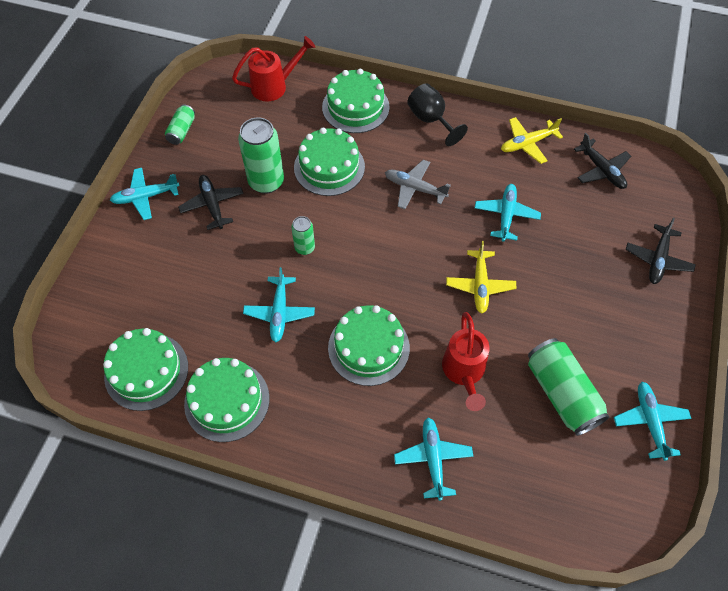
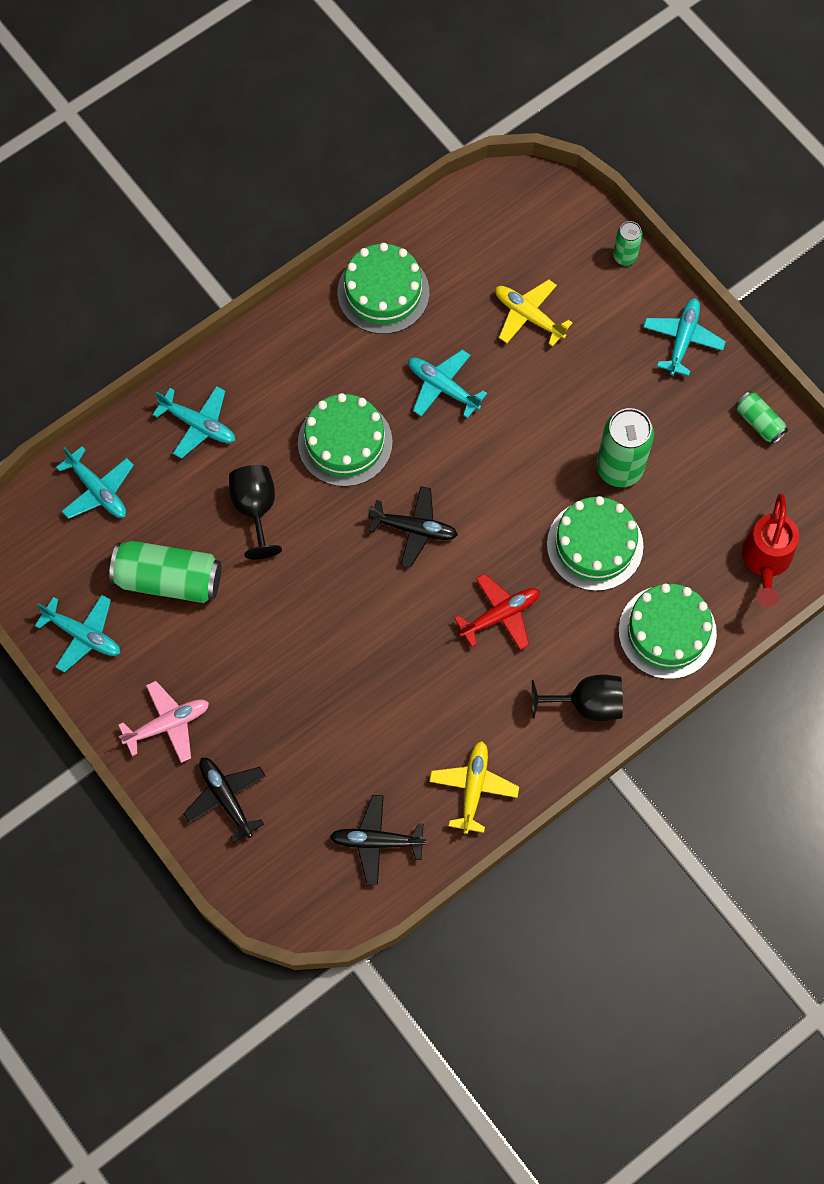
camera: 125 degrees right, 10 degrees up
green cake [103,328,188,411] -> none
black plane [178,175,244,230] -> black plane moved to [368,486,458,567]
green can [291,216,315,255] -> green can moved to [613,221,642,265]
grey plane [385,160,451,209] -> red plane [454,574,540,650]
red watering can [442,312,490,411] -> black goblet [229,465,282,559]
yellow plane [446,241,516,313] -> yellow plane moved to [495,279,572,347]
turquoise plane [475,184,541,241] -> turquoise plane moved to [56,446,134,519]
none -> pink plane [118,681,209,763]

